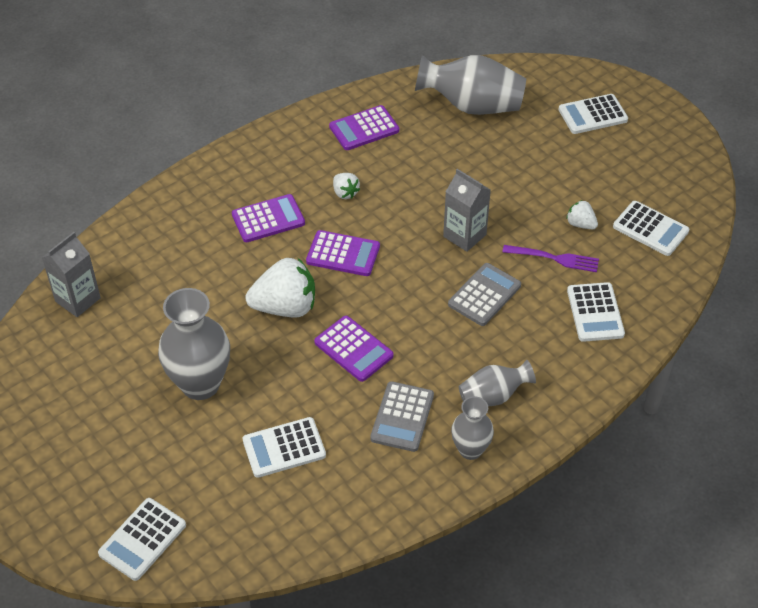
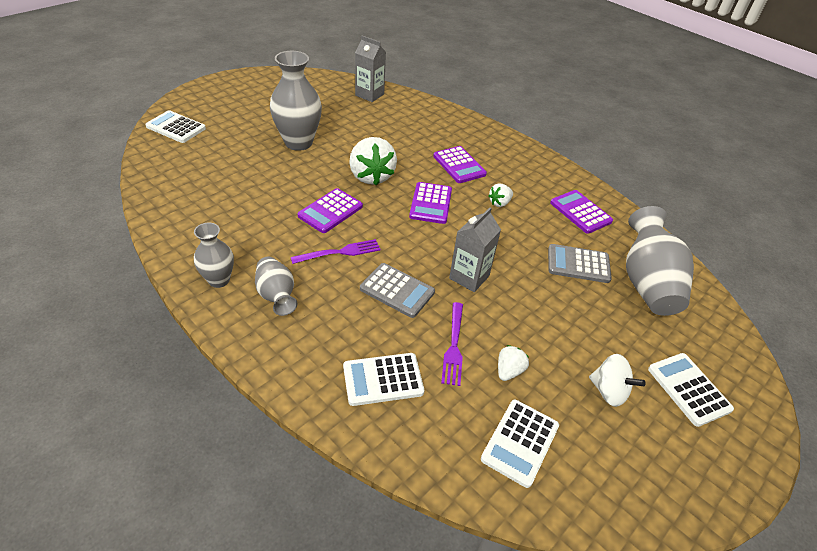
camera: 80 degrees right, 5 degrees down
white calculator [243,417,326,478] -> none
grey calculator [370,381,434,452] -> grey calculator moved to [548,244,612,283]
none -> purple fork [291,239,380,264]
none -> white spinning top [589,354,645,407]

